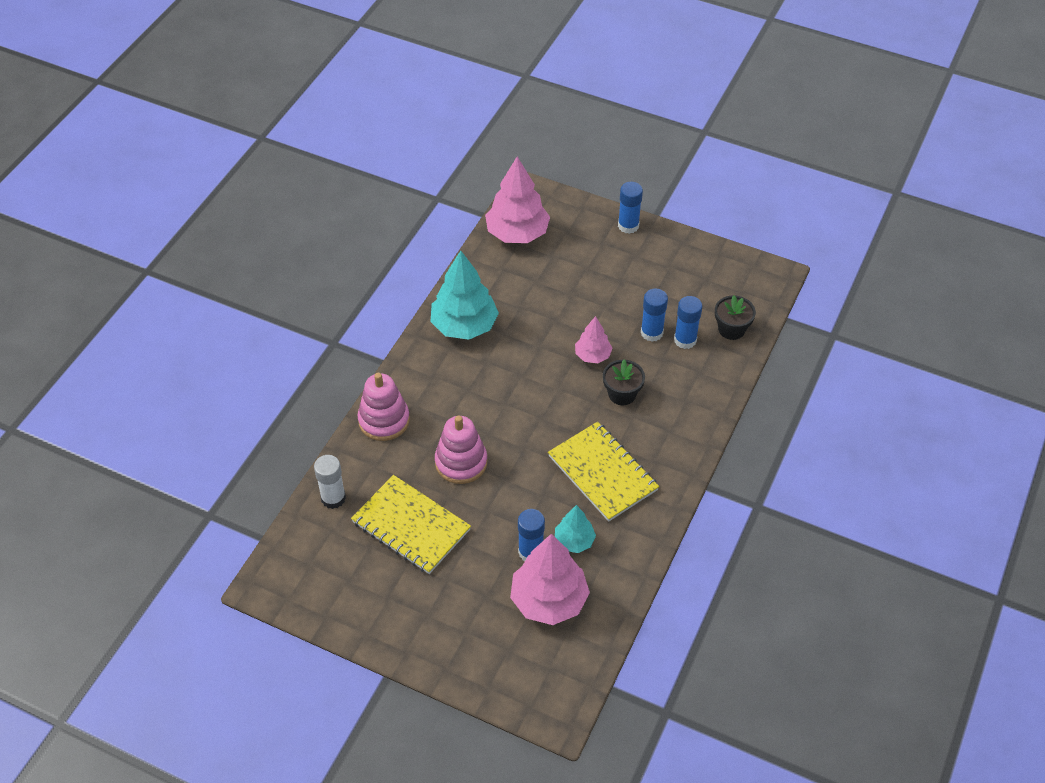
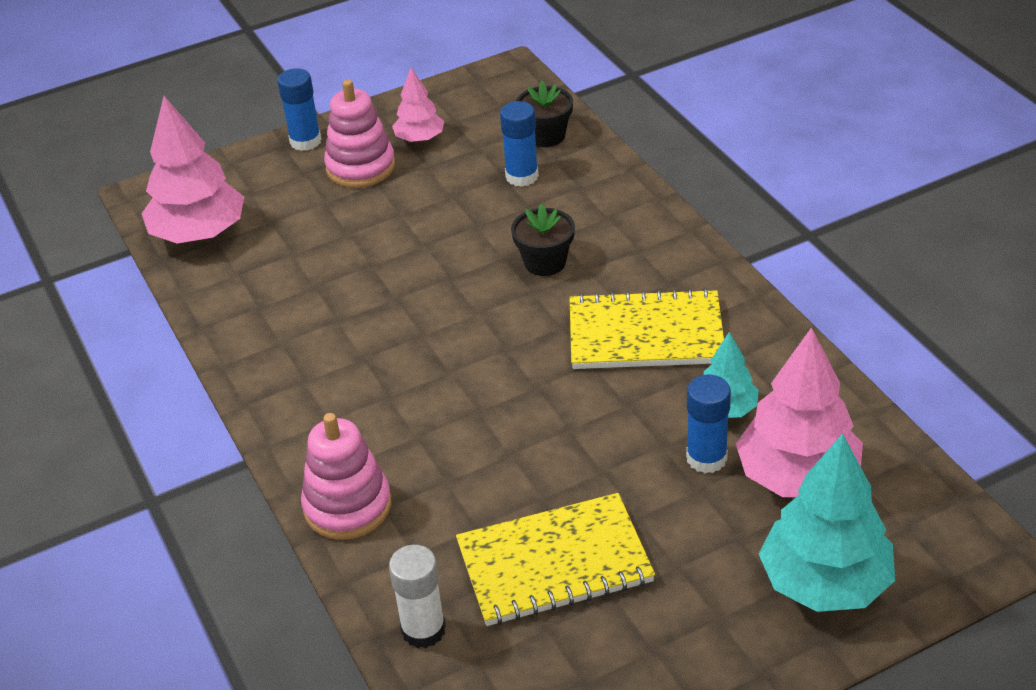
camera: 50 degrees left, 10 degrees down
turquoise tree [431,251,499,340] -> turquoise tree moved to [759,434,895,612]
pink stacking toy [435,415,487,484] -> pink stacking toy moved to [324,80,395,188]
pink tree [575,316,613,363] -> pink tree moved to [392,68,444,143]
blue glue stick [641,289,668,342] -> none

